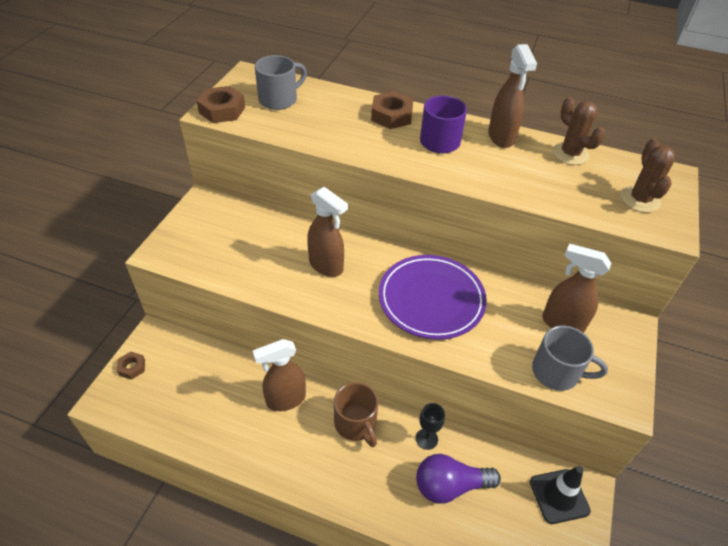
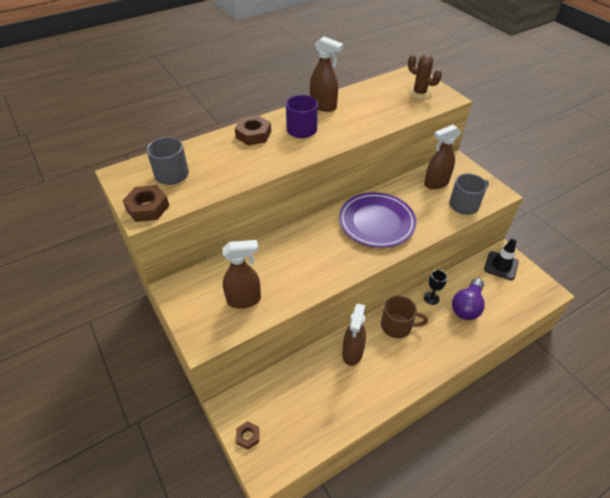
camera: 50 degrees left, 0 degrees up
brown spray bottle [307,187,348,277] -> brown spray bottle moved to [222,240,261,308]
brown cactus [552,97,605,165] -> none

